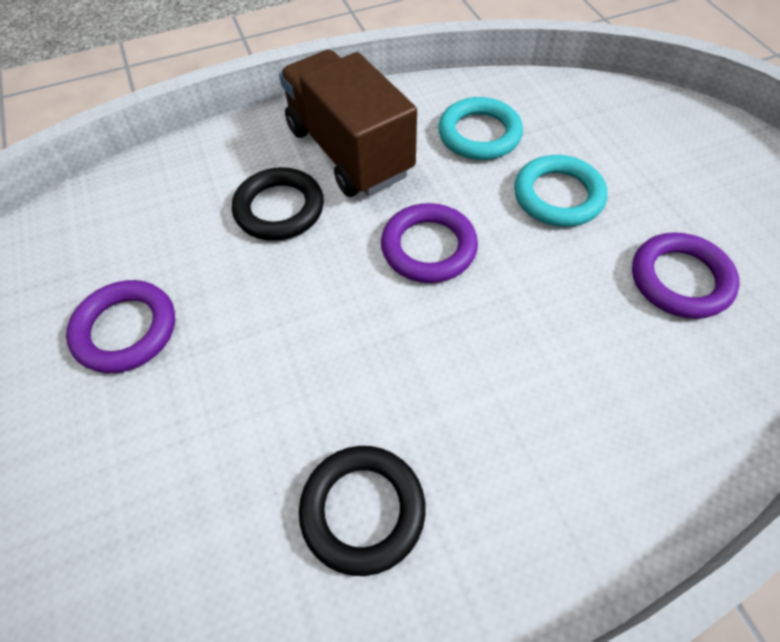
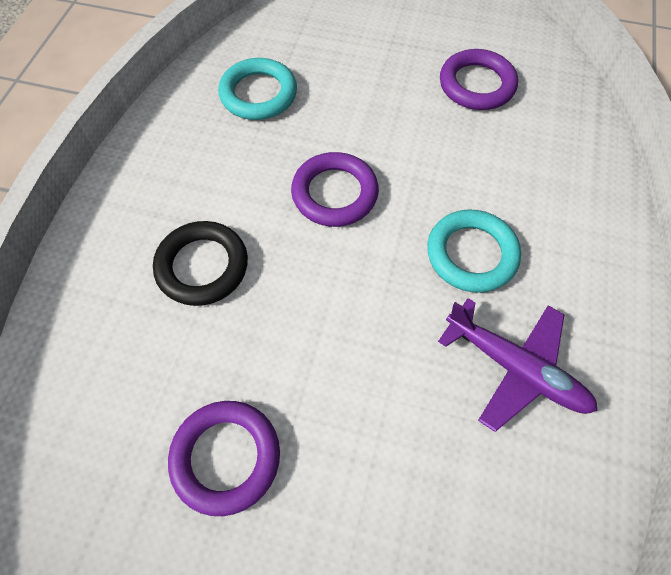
camera: 55 degrees left, 5 degrees up
brown truck [279,50,417,197] -> none
black ring [299,446,425,576] -> purple plane [438,298,598,432]
turquoise ring [514,155,607,227] -> turquoise ring moved to [427,209,521,293]

